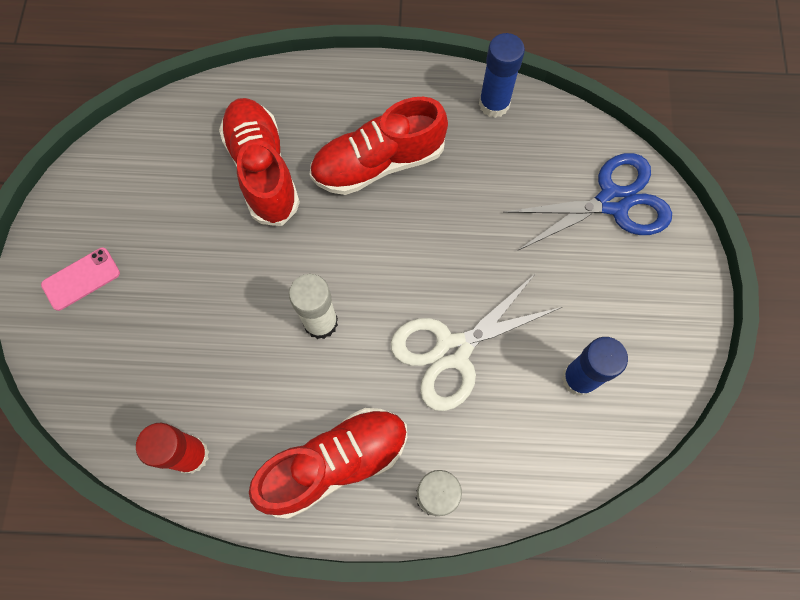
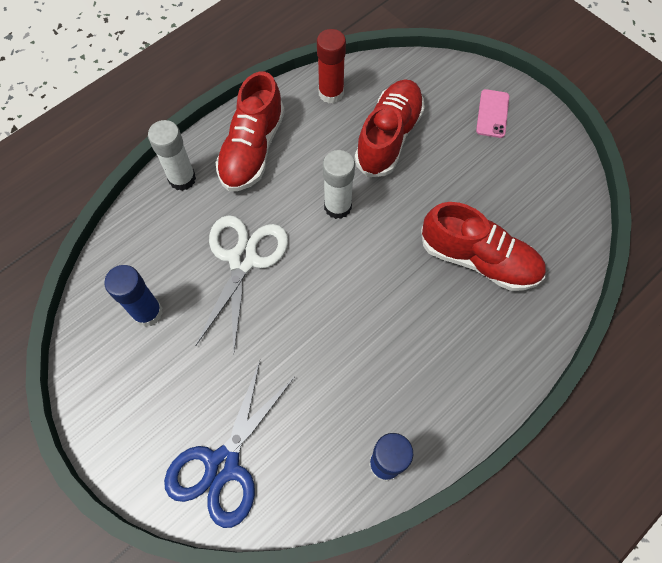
camera: 135 degrees right, 5 degrees down
red shoe [310,97,448,195] -> red shoe moved to [354,79,425,177]

